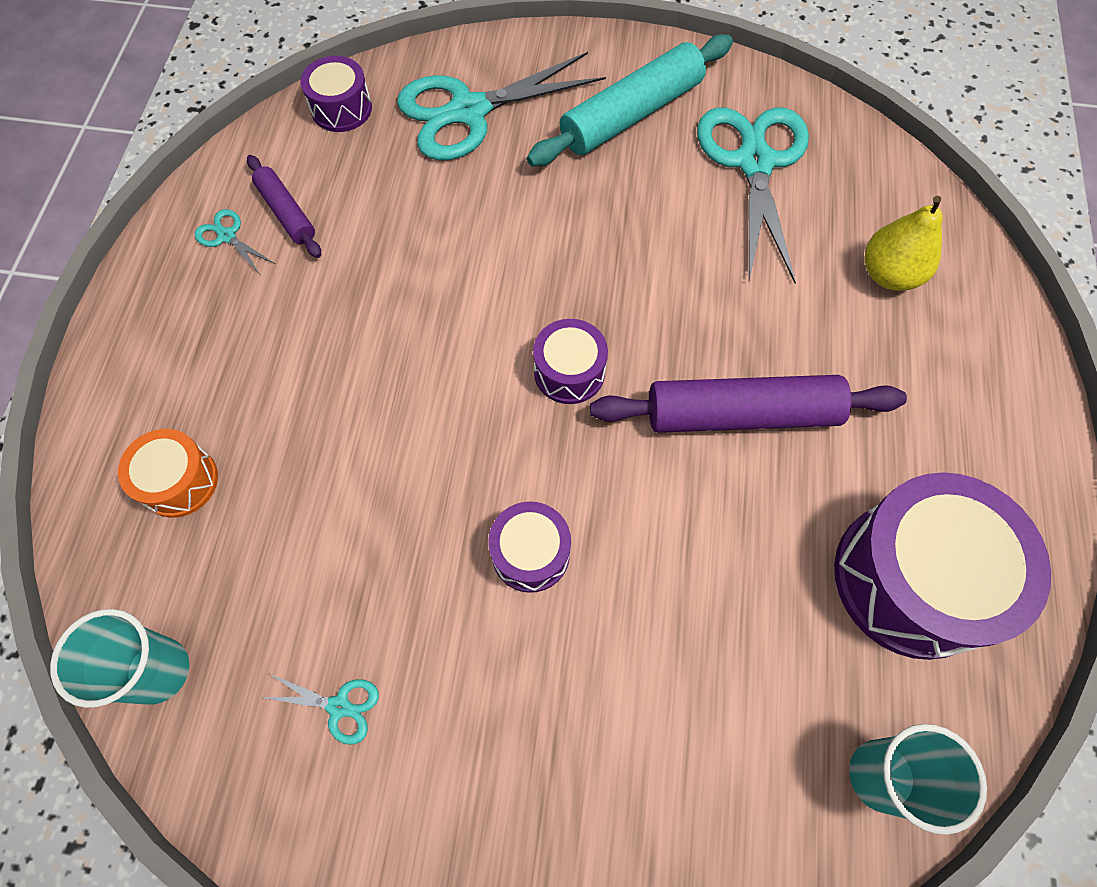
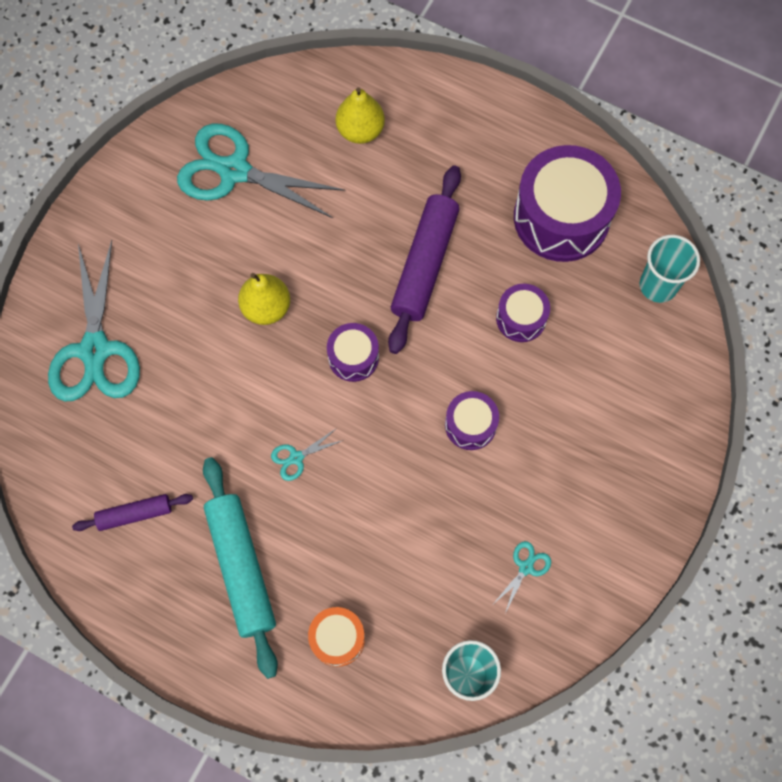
camera: 70 degrees left, 5 degrees up
turquoise scissors [195,209,275,273] -> turquoise scissors moved to [271,428,344,481]
purple drum [300,56,372,132] -> purple drum moved to [496,284,550,342]
turquoise rolling pin [527,34,733,166] -> turquoise rolling pin moved to [203,457,278,679]
none -> yellow pear [238,273,290,325]

